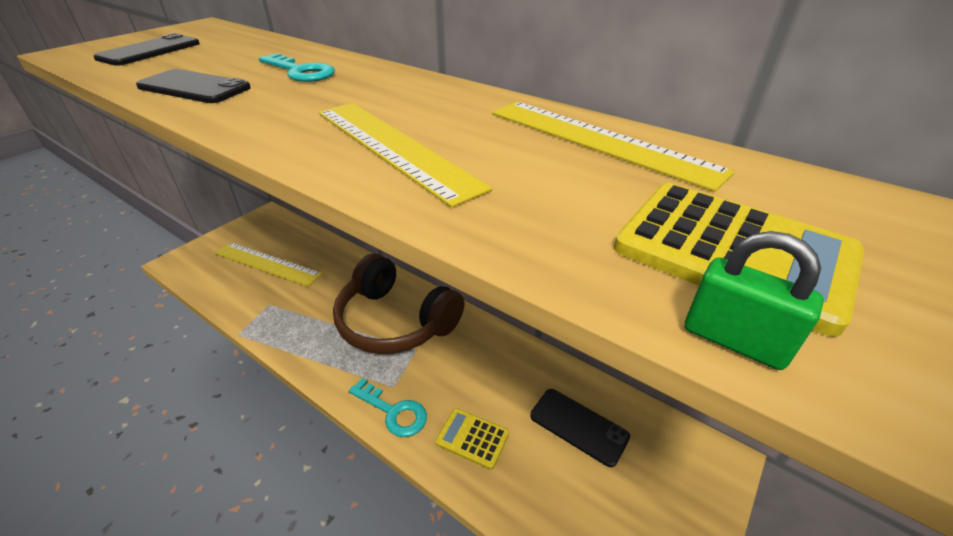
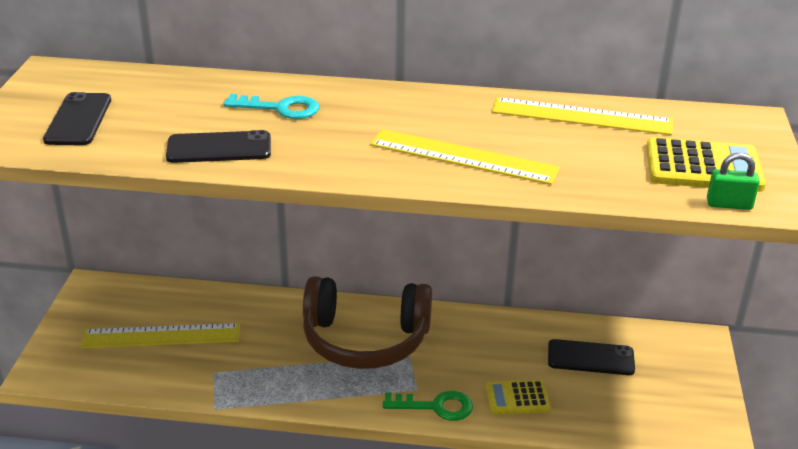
camera: 30 degrees left, 5 degrees down
turquoise key [349,378,427,437] -> green key [383,391,473,421]

